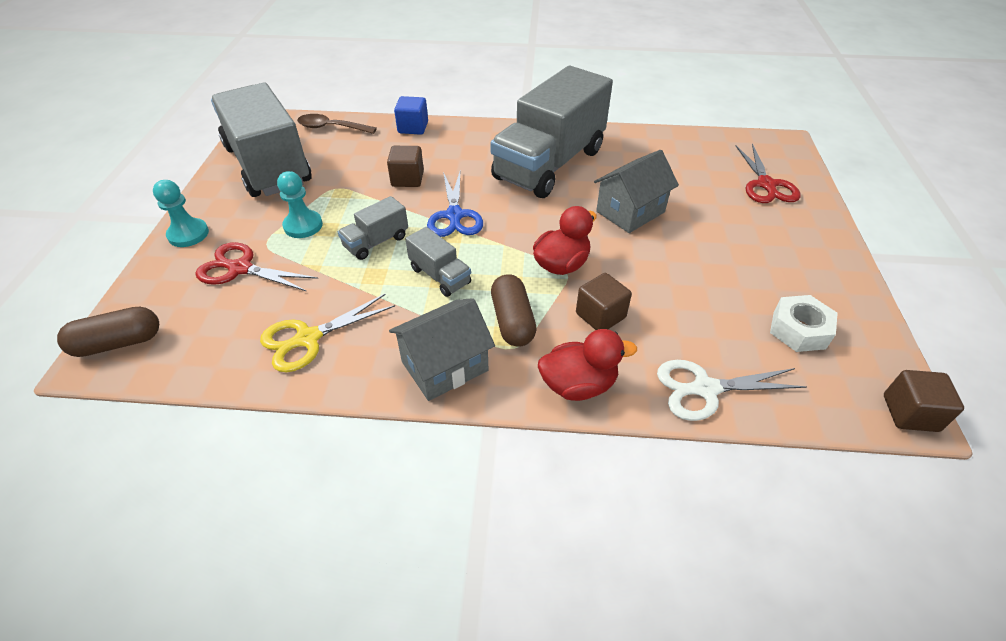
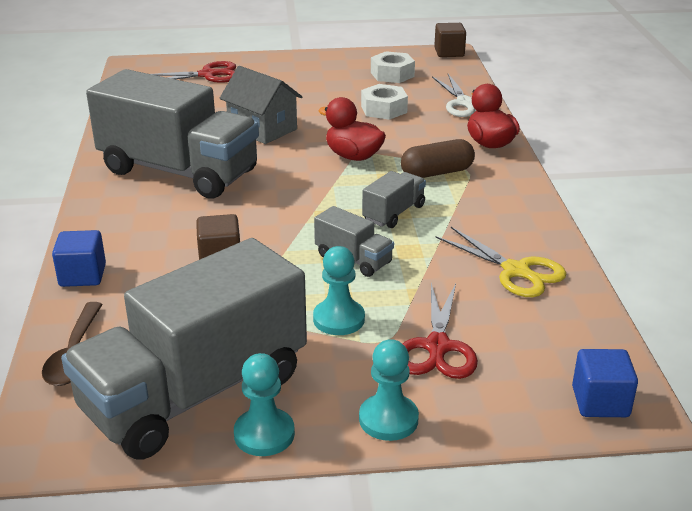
camera: 100 degrees left, 15 degrees down
brown capsule [57,307,159,357] -> blue cube [572,349,638,417]
grey house [389,298,495,401] -> none
blue scissors [427,172,483,237] -> none
brown cube [576,273,632,330] -> none
none -> turquoise pawn [234,353,295,456]
none -> white nut [361,84,408,120]

